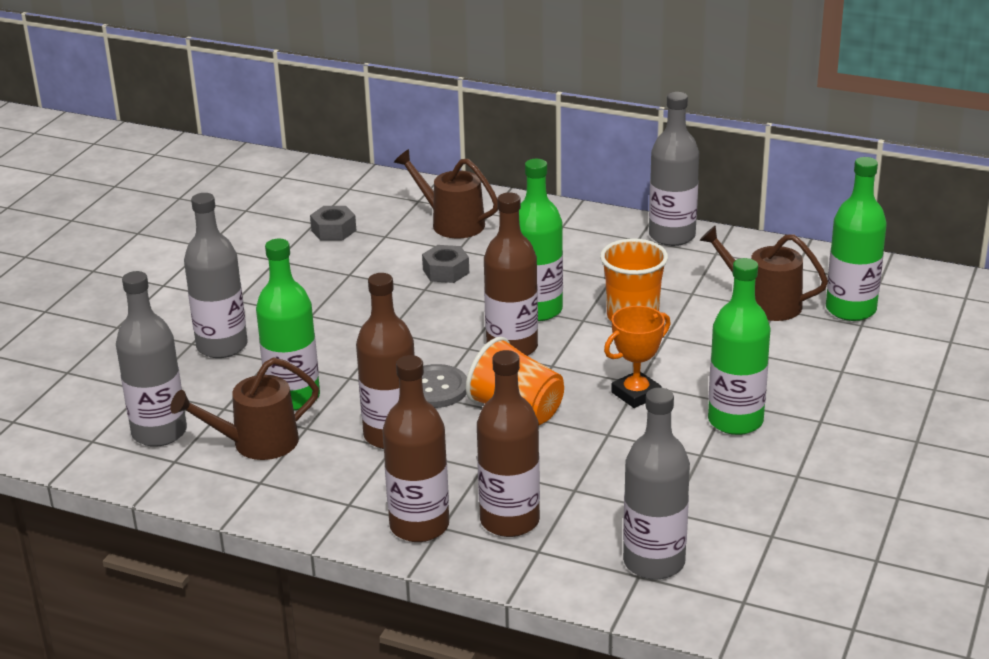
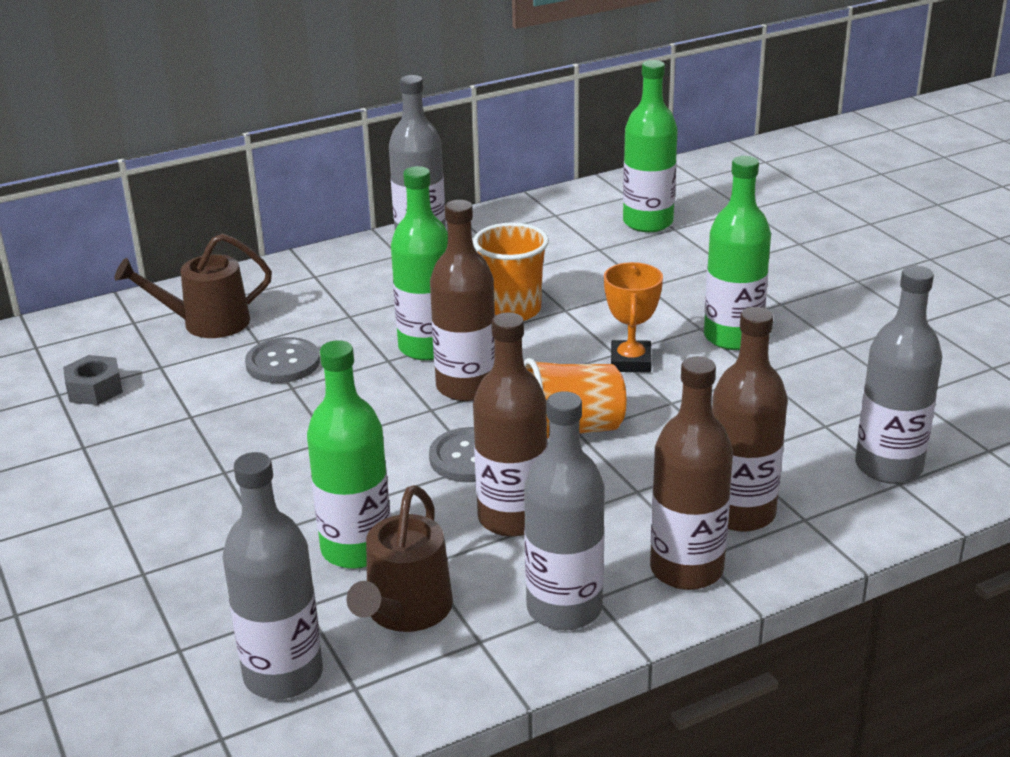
camera: 50 degrees left, 0 degrees up
grey bottle [184,193,248,358] -> grey bottle moved to [524,391,605,630]
grey nut [422,245,469,283] -> grey button [245,337,320,383]
brown watering can [699,225,828,321] -> none

